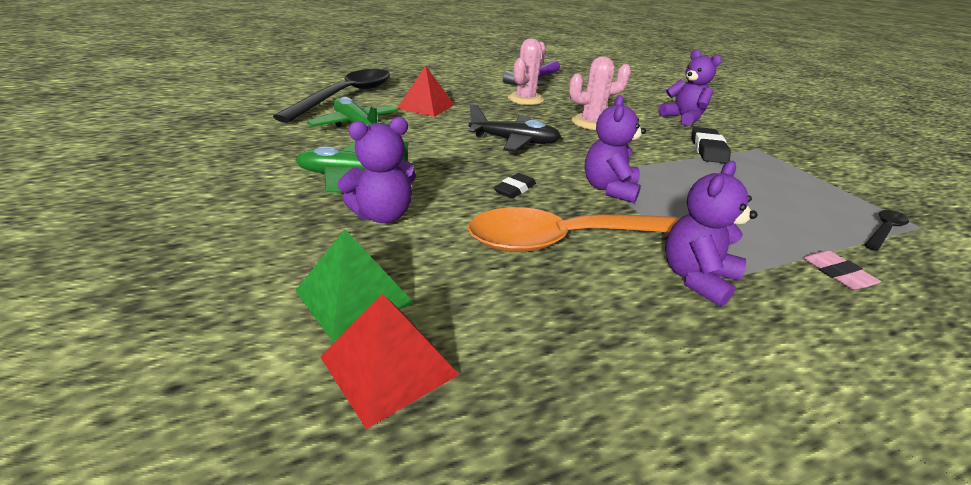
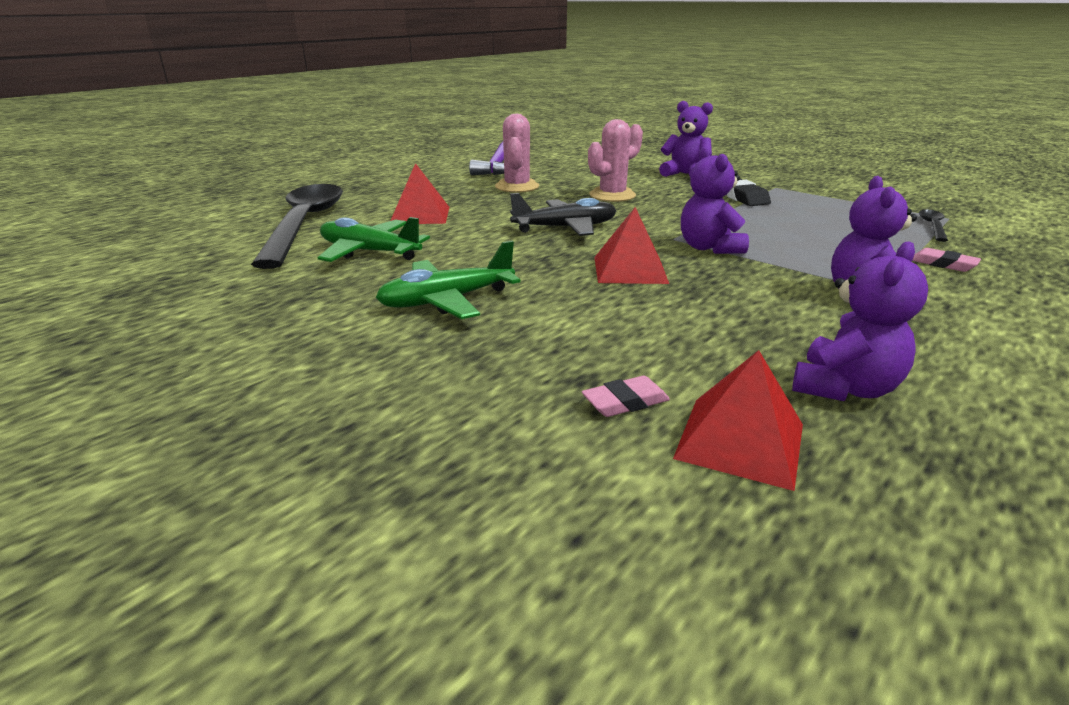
camera: 25 degrees left, 5 degrees down
green pyramid [295,229,414,341] -> pink eraser [582,376,670,417]
purple teddy bear [337,117,416,223] -> purple teddy bear moved to [792,242,928,401]
orange spoon [468,207,682,252] -> none
black eraser [494,173,536,199] -> red pyramid [594,207,669,284]

